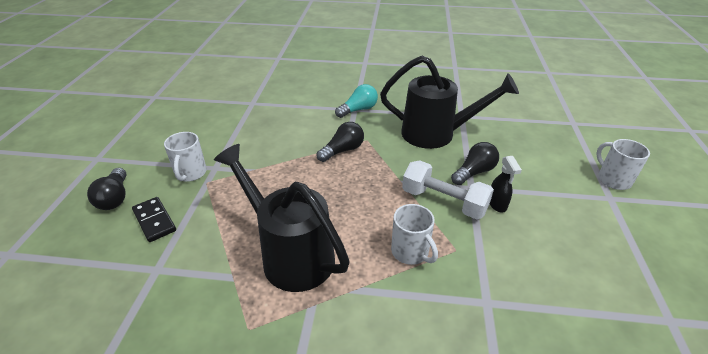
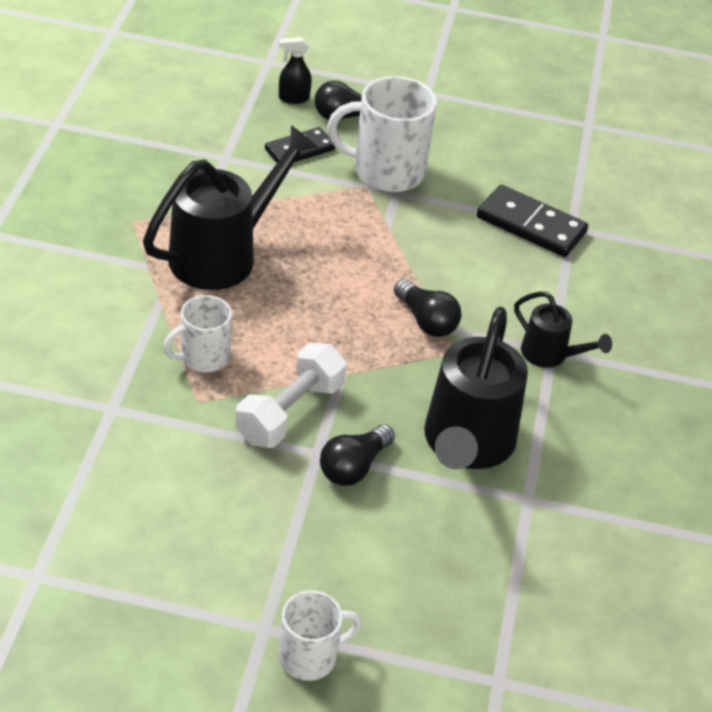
camera: 90 degrees right, 5 degrees up
white mug [164,132,207,182] -> white mug [327,76,437,192], size x1.69
turquoise light bulb [335,84,378,118] -> black watering can [514,291,612,368]
black light bulb [451,142,499,185] -> black light bulb turned 75 degrees clockwise [320,425,395,486]
black spray bottle [490,156,522,212] -> black spray bottle moved to [279,37,312,104]
none -> black domino [477,185,588,257]

